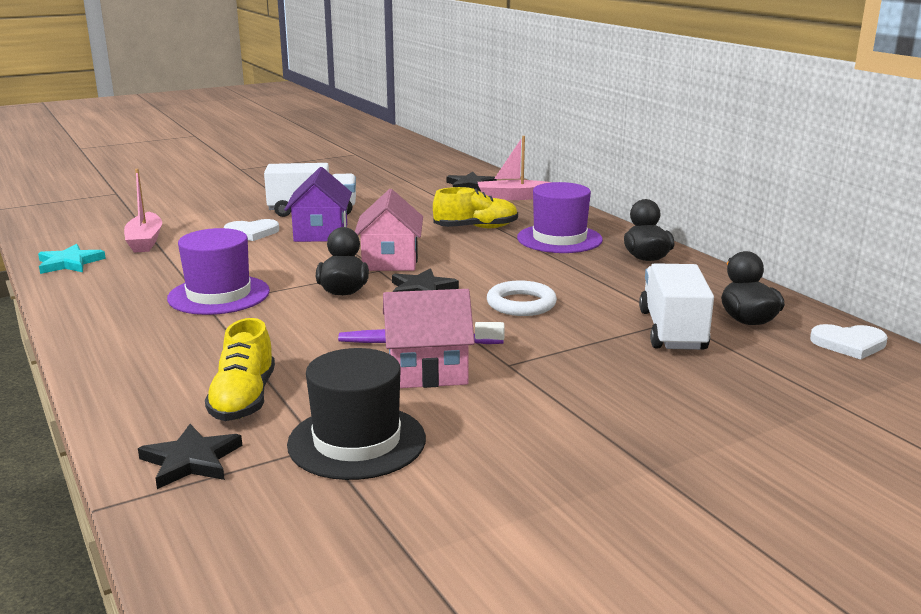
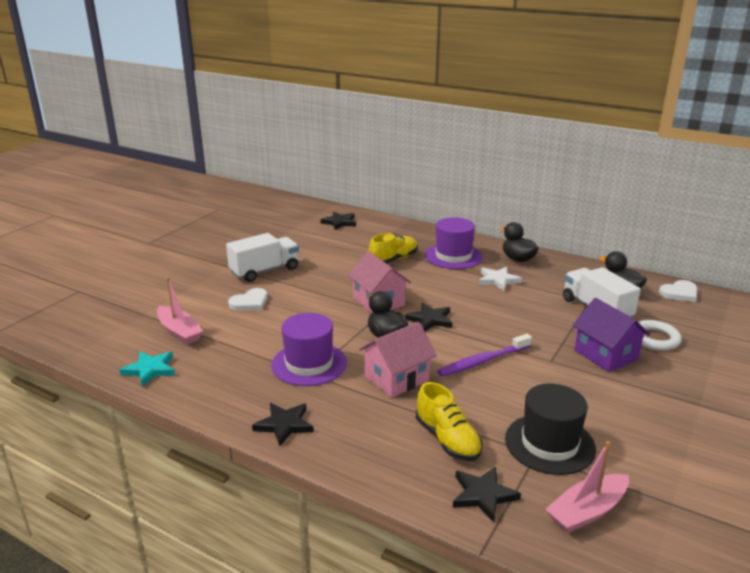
camera: 30 degrees left, 5 degrees up
purple house [284,167,352,242] -> purple house moved to [572,298,650,372]
pink house [383,289,475,388] -> pink house moved to [359,322,437,398]
pink boat [478,136,551,200] -> pink boat moved to [545,441,629,533]
white ring [487,281,557,316] -> white ring moved to [638,320,682,351]
none -> black star [252,403,314,446]
none -> white star [479,267,522,291]

